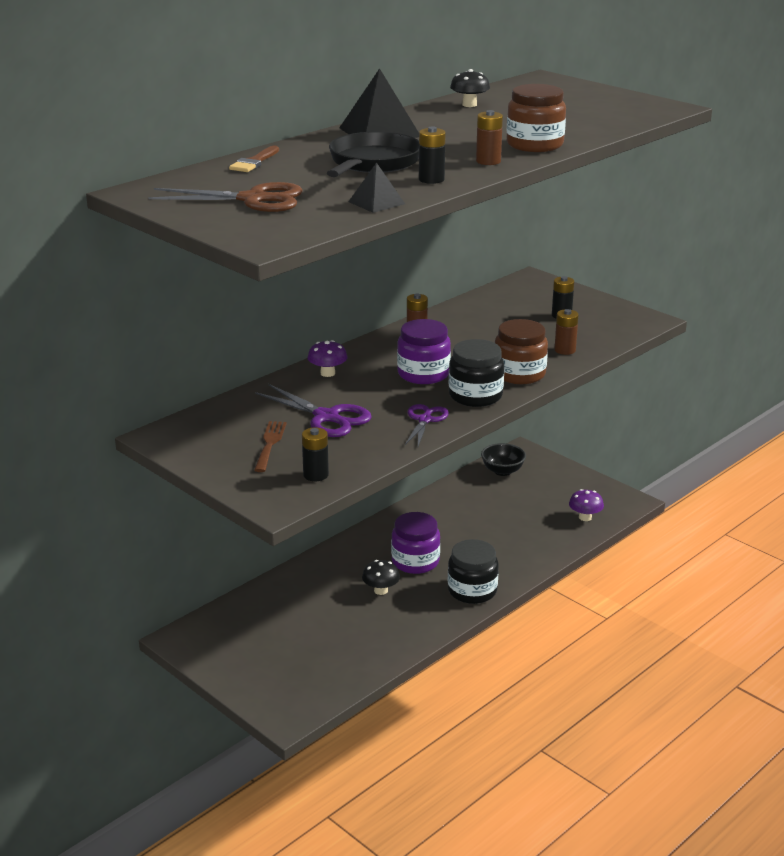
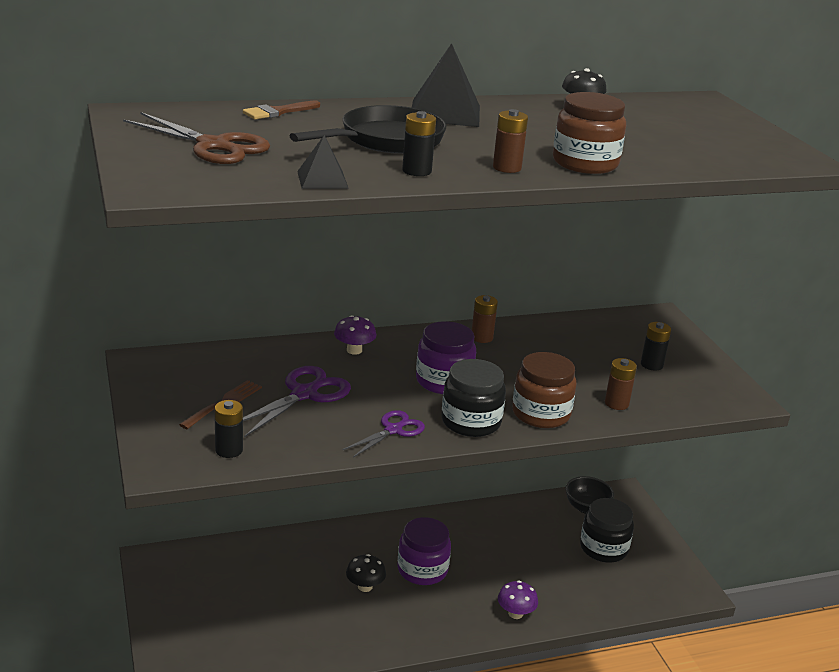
camera: 25 degrees right, 0 degrees up
purple scissors [255,384,371,437] -> purple scissors turned 120 degrees counterclockwise [243,366,351,437]
black jar [448,539,499,604] -> black jar moved to [580,498,634,563]
purple mushroom [569,489,604,521] -> purple mushroom moved to [498,581,538,619]

